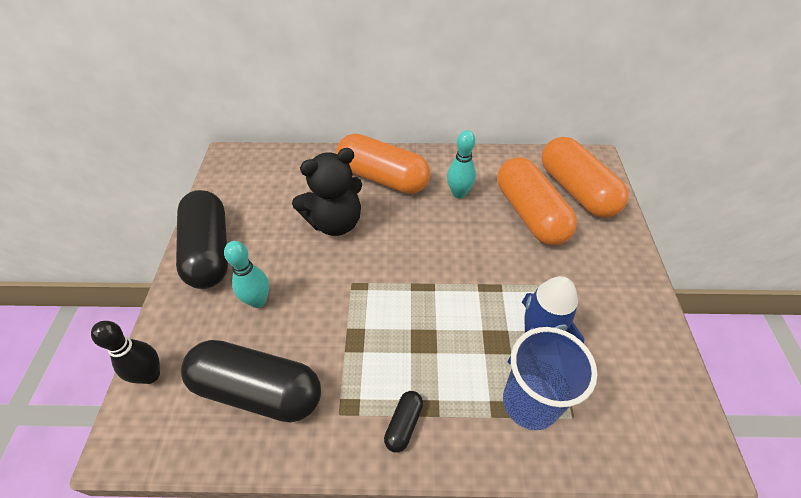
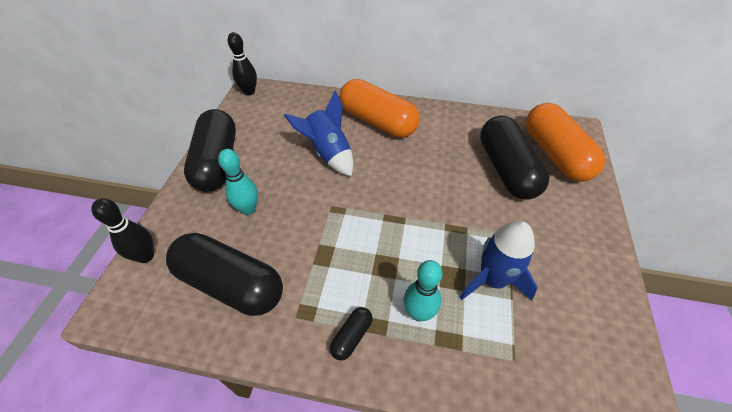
camera: 10 degrees right, 0 degrees up
black teddy bear [292,148,362,236] -> blue rocket [284,91,354,176]
turquoise bowling pin [447,130,476,199] -> turquoise bowling pin moved to [403,260,442,322]
orange capsule [497,157,577,245] -> black capsule [480,116,549,200]
blue cup [503,327,597,430] -> none
none -> black bowling pin [228,32,257,95]

